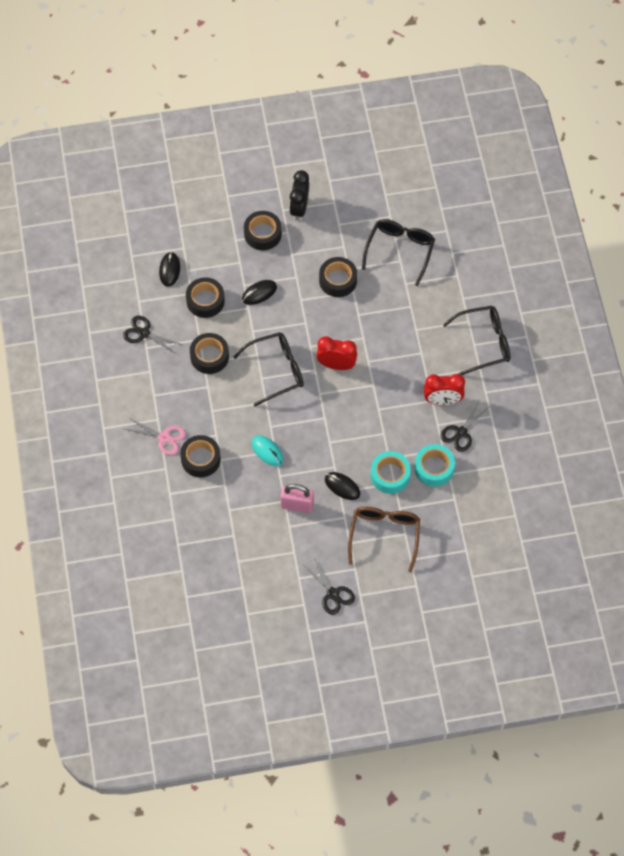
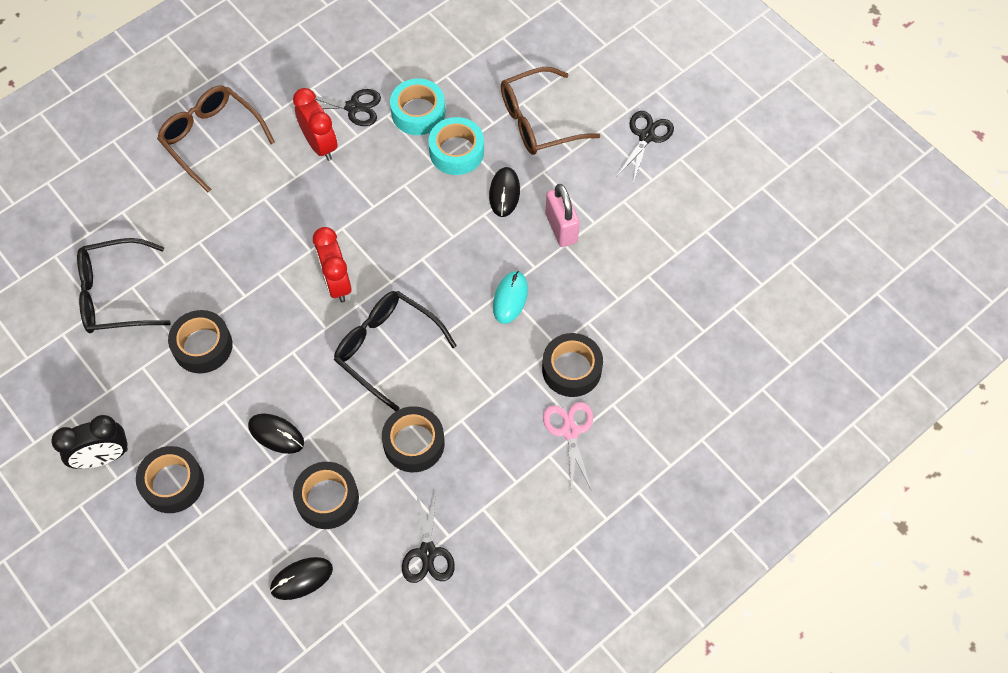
camera: 120 degrees left, 0 degrees up
black glasses [443,306,510,375] -> brown glasses [157,86,275,192]

